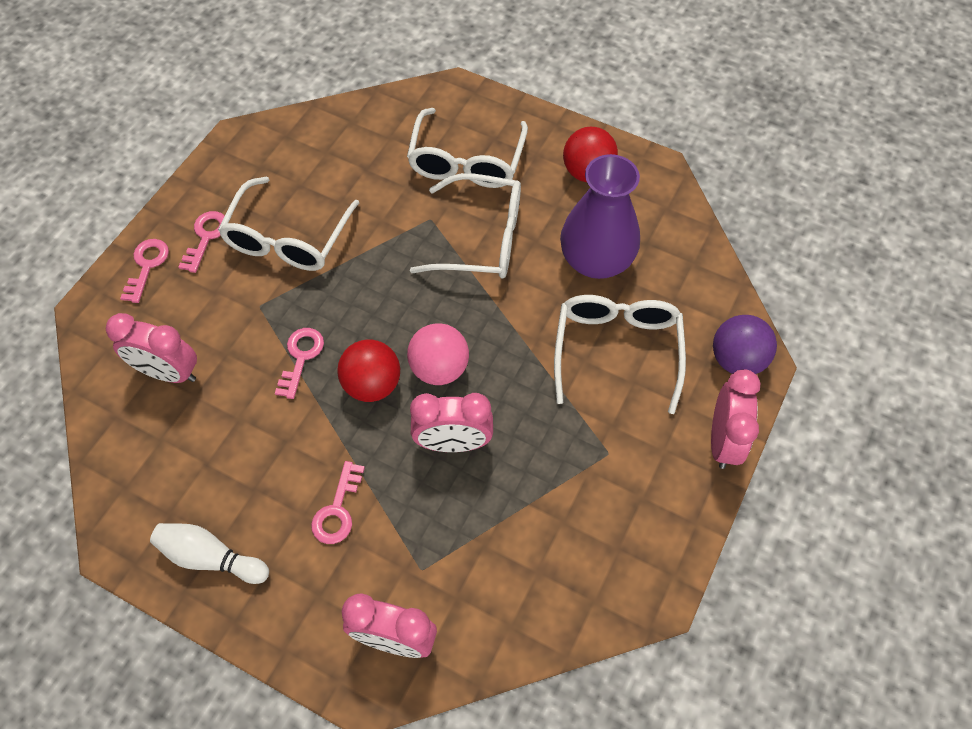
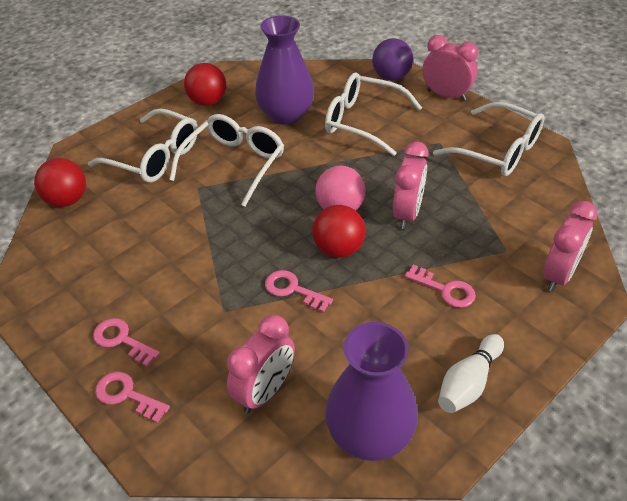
camera: 70 degrees left, 15 degrees down
white glasses [218,177,359,271] -> white glasses moved to [433,102,544,176]
none -> red ball [34,158,86,207]
none -> purple vase [325,322,418,461]

